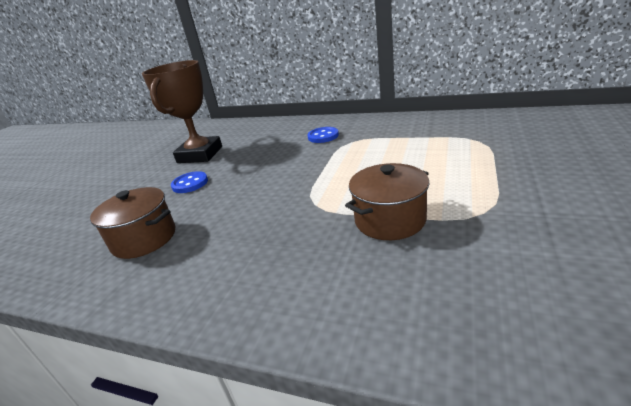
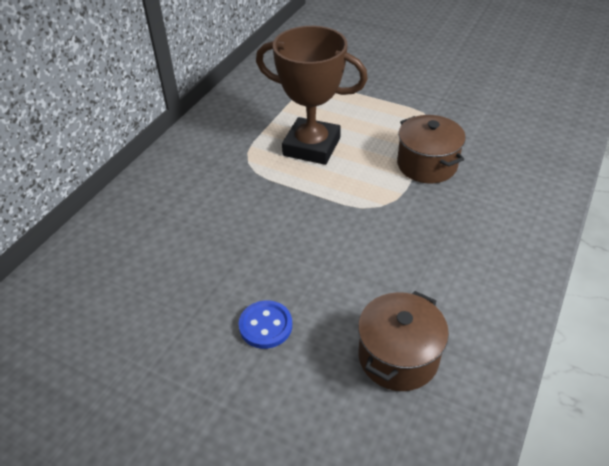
camera: 85 degrees left, 15 degrees up
brown trophy [142,60,222,163] -> brown trophy moved to [256,26,368,165]
blue button [307,127,339,143] -> none

